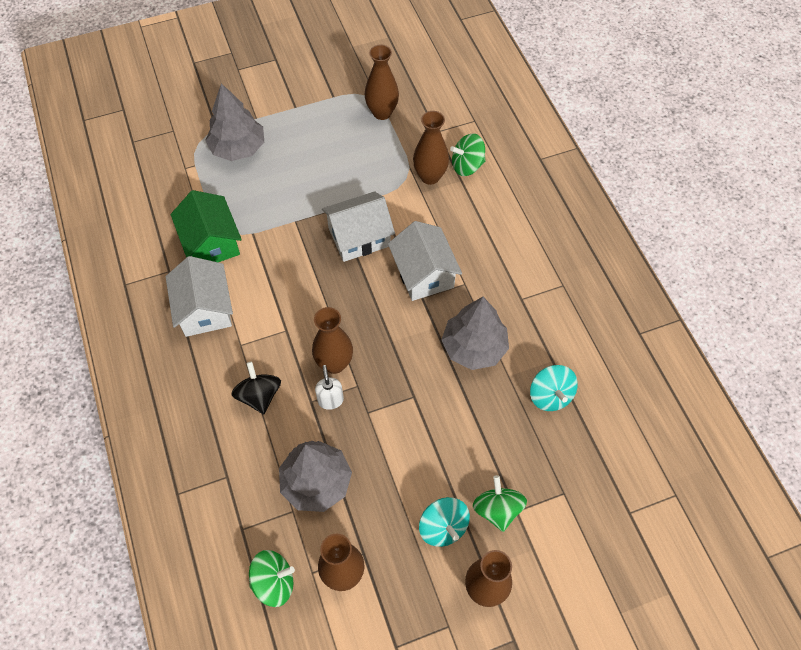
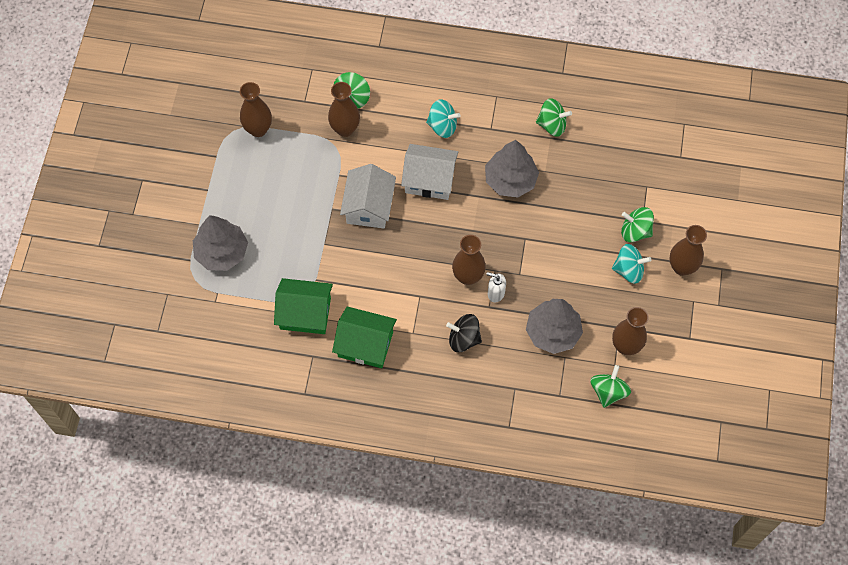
camera: 60 degrees left, 5 degrees up
white house [166,256,233,337] -> green house [332,306,397,368]
turquoise spinning top [530,365,578,411] -> turquoise spinning top moved to [426,99,461,138]
none -> green spinning top [536,98,572,137]

